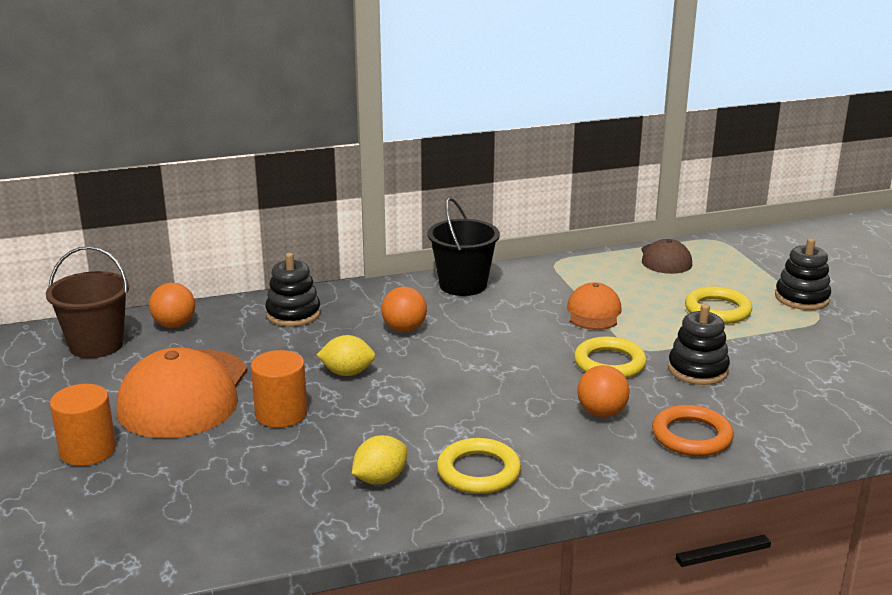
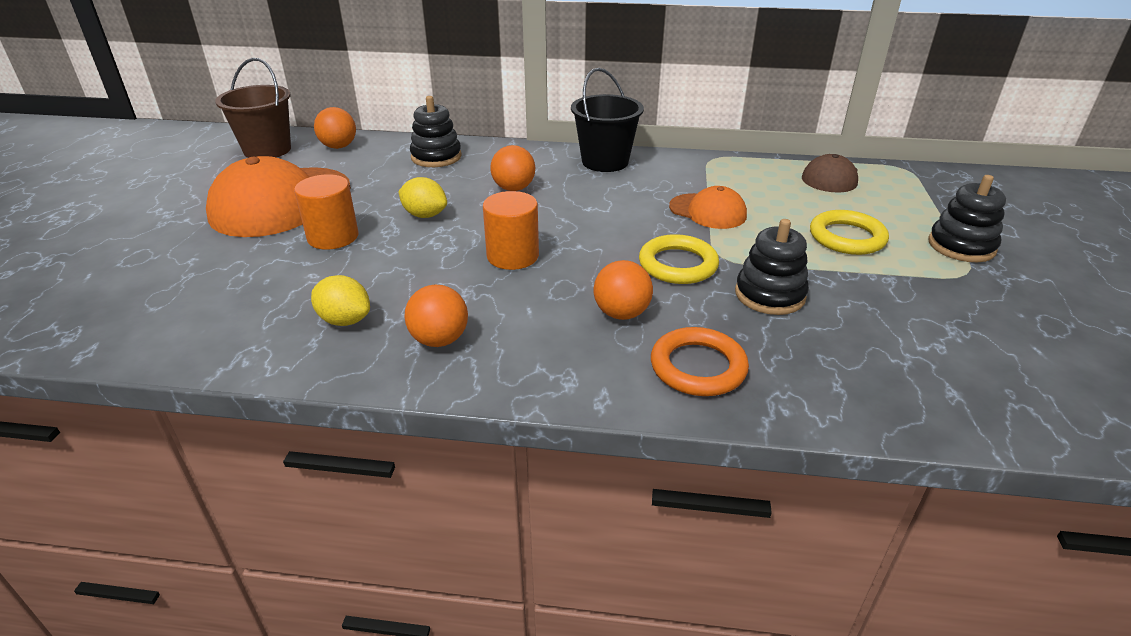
camera: 25 degrees right, 10 degrees up
orange cylinder [50,384,116,466] -> orange cylinder moved to [483,191,539,270]
yellow lemon [352,435,407,484] -> yellow lemon turned 45 degrees clockwise [311,275,370,326]
yellow ring [437,438,521,494] -> orange ball [404,284,468,347]
orange cap [567,283,622,330] -> orange cap turned 90 degrees clockwise [669,186,747,229]

